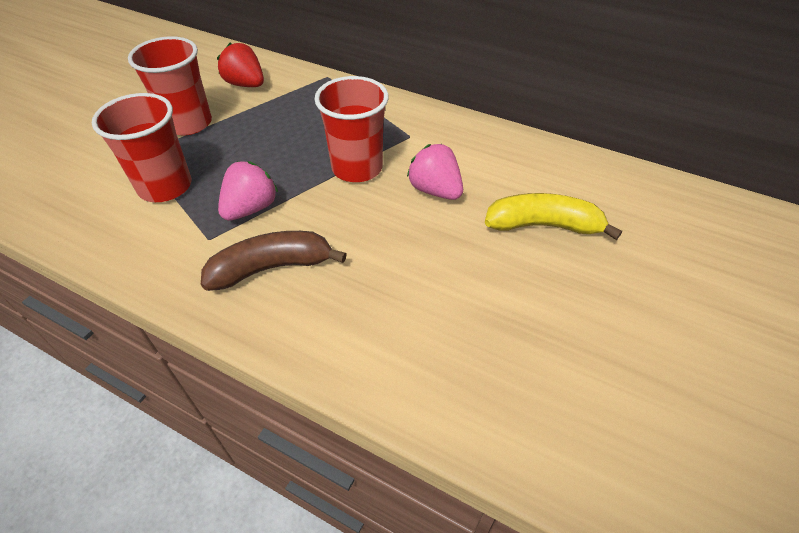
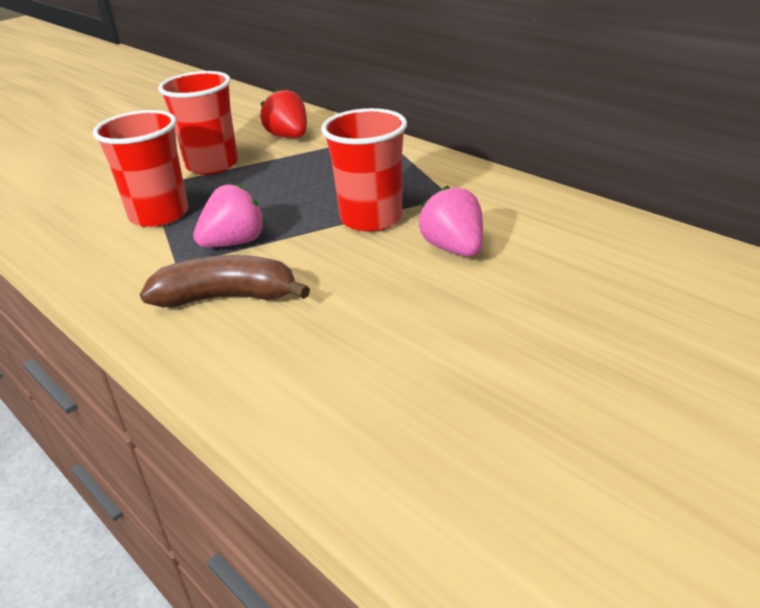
camera: 20 degrees right, 15 degrees down
yellow banana [485,193,622,240] -> none

